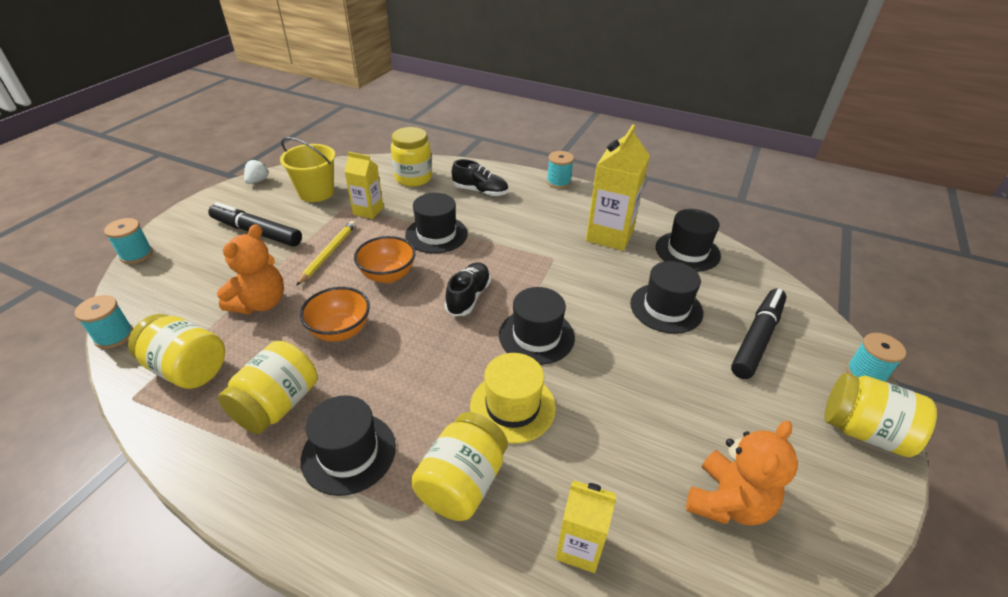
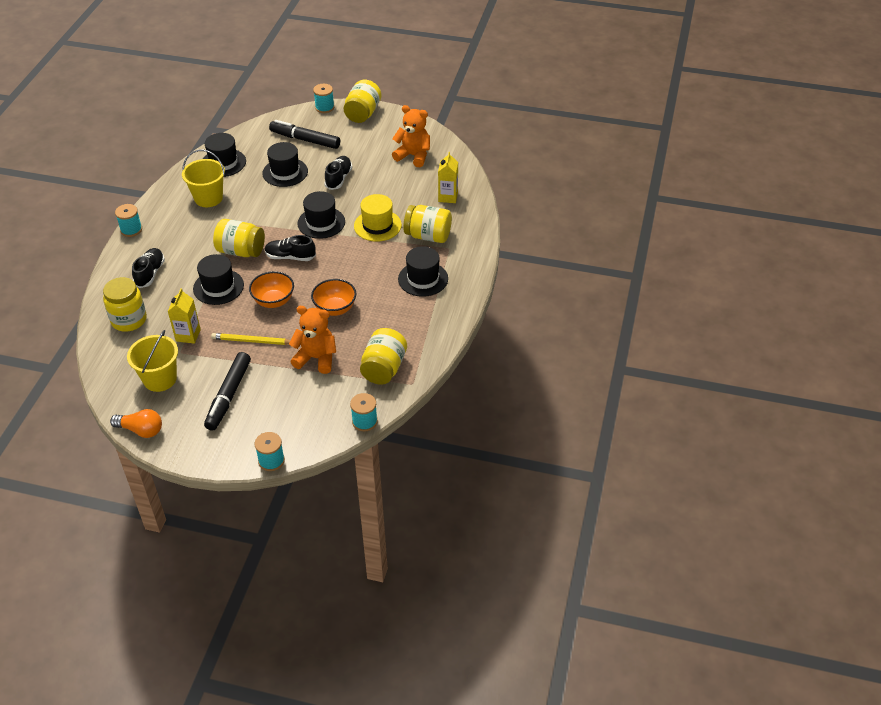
camera: 100 degrees left, 5 degrees up
yellow jar [218,341,317,434] -> yellow jar moved to [213,219,265,257]
white strawberry [244,159,269,184] -> orange light bulb [110,409,162,438]
yellow carton [586,124,650,251] -> yellow bucket [182,149,225,207]
none -> black shoe [324,156,352,190]

